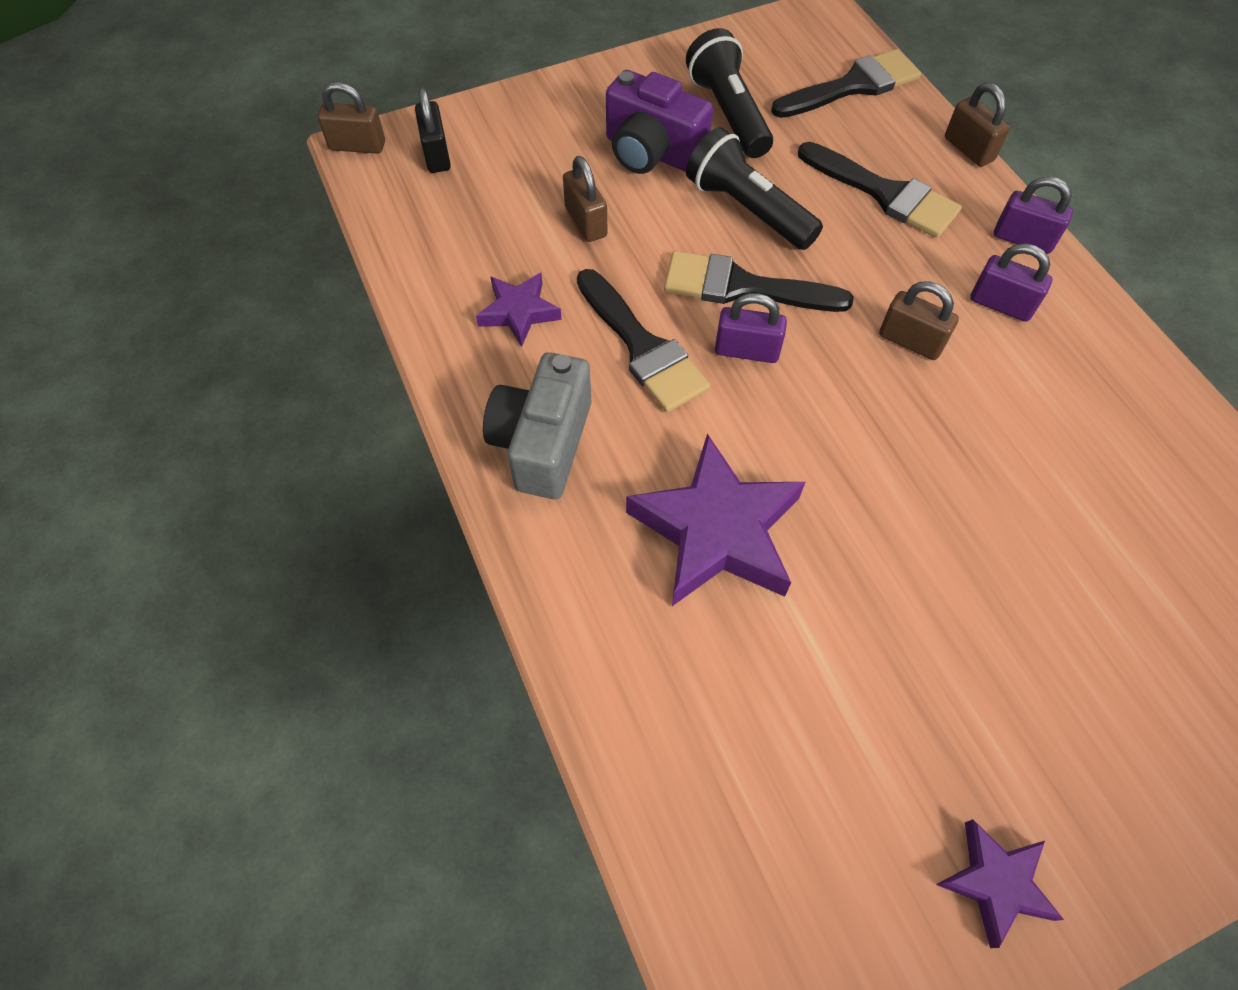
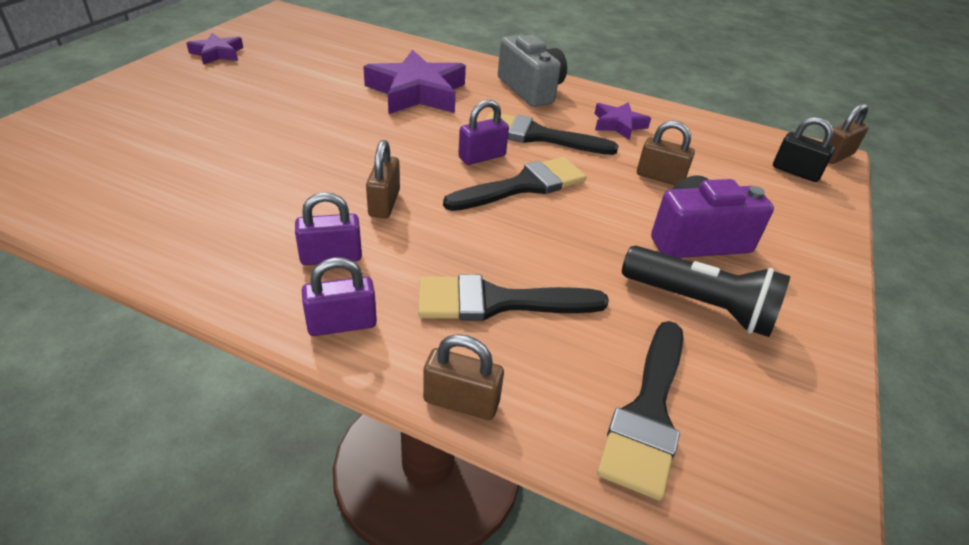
camera: 135 degrees right, 20 degrees down
black flashlight [686,127,823,250] -> none
brown padlock [879,281,959,360] -> brown padlock turned 75 degrees counterclockwise [366,140,400,218]

